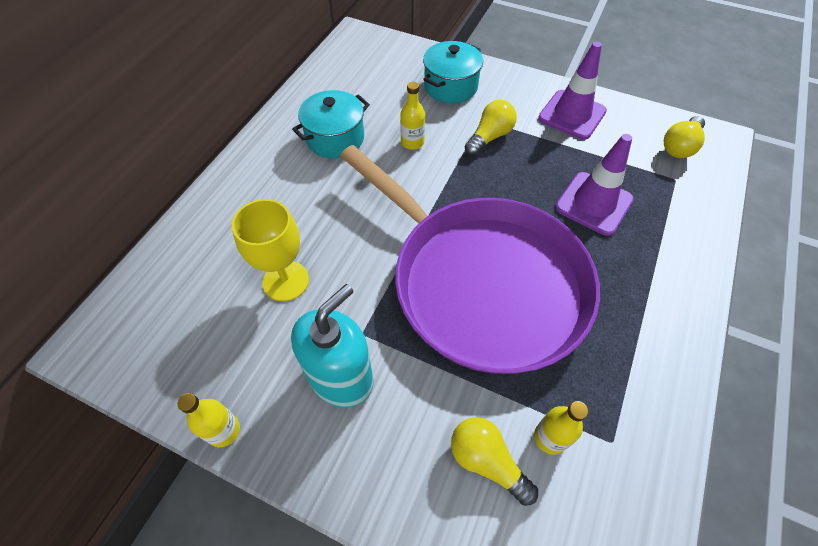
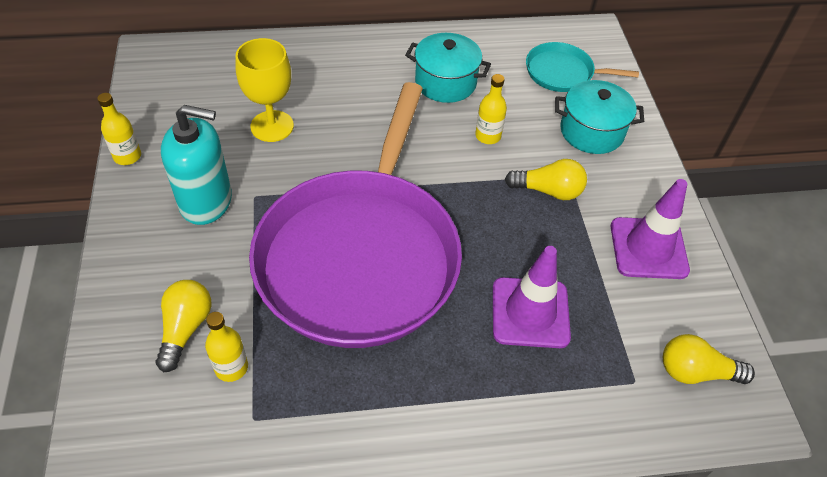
camera: 55 degrees right, 5 degrees down
none -> turquoise pan [526,42,639,92]

